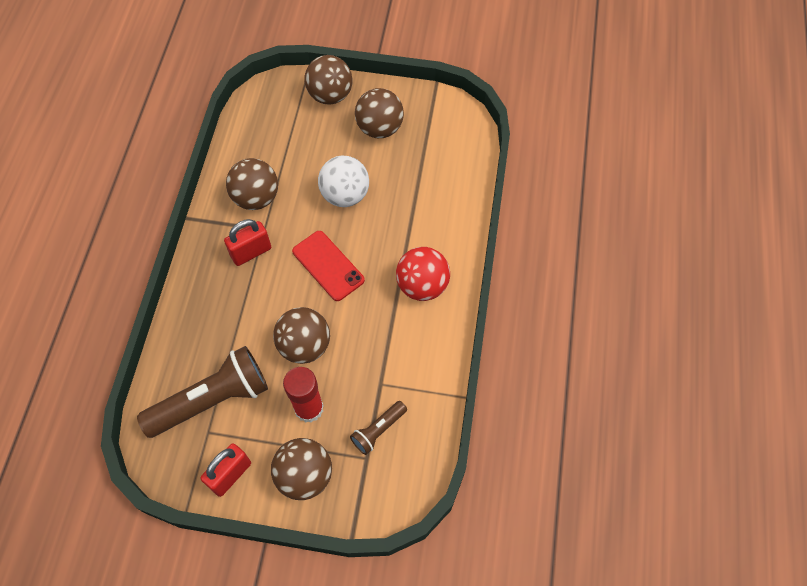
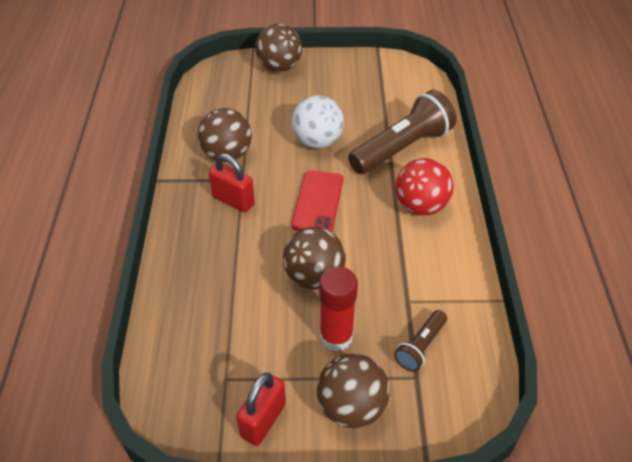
camera: 10 degrees left, 15 degrees down
brown flashlight [137,346,268,438] -> brown flashlight moved to [348,90,456,174]
red padlock [224,219,271,266] -> red padlock turned 75 degrees clockwise [209,154,255,213]
red phone [292,231,365,301] -> red phone turned 60 degrees clockwise [292,170,343,232]
brown ball [355,88,404,138] -> none

